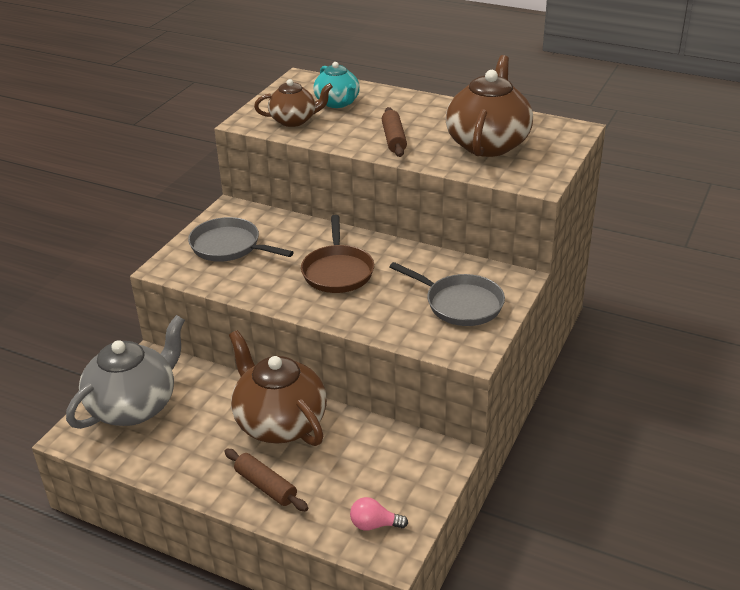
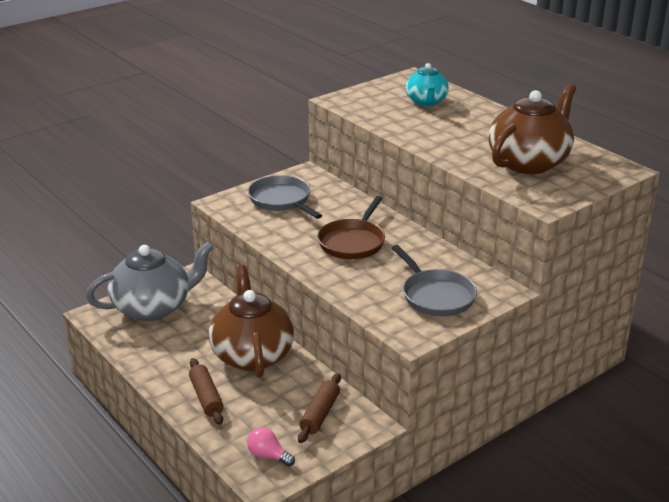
camera: 25 degrees right, 5 degrees down
brown teapot [254,79,333,127] -> none
brown rolling pin [382,107,407,157] -> brown rolling pin moved to [298,373,341,443]

